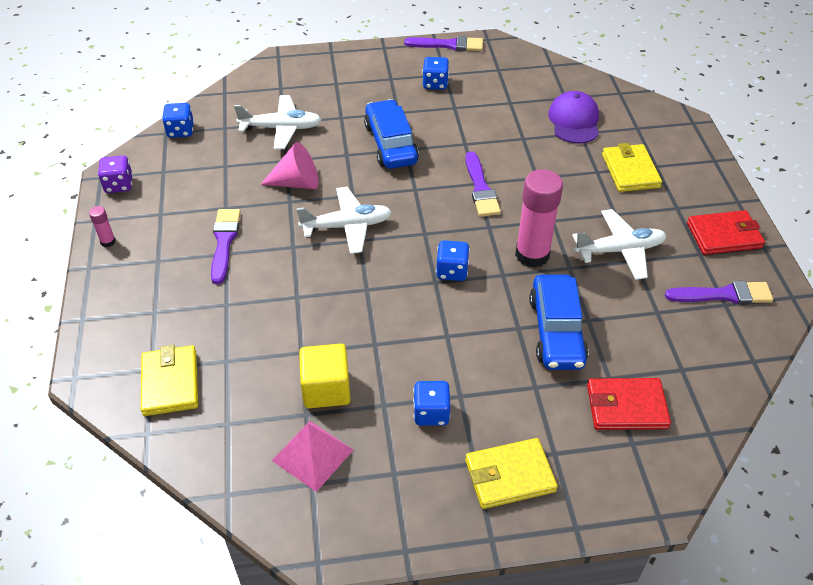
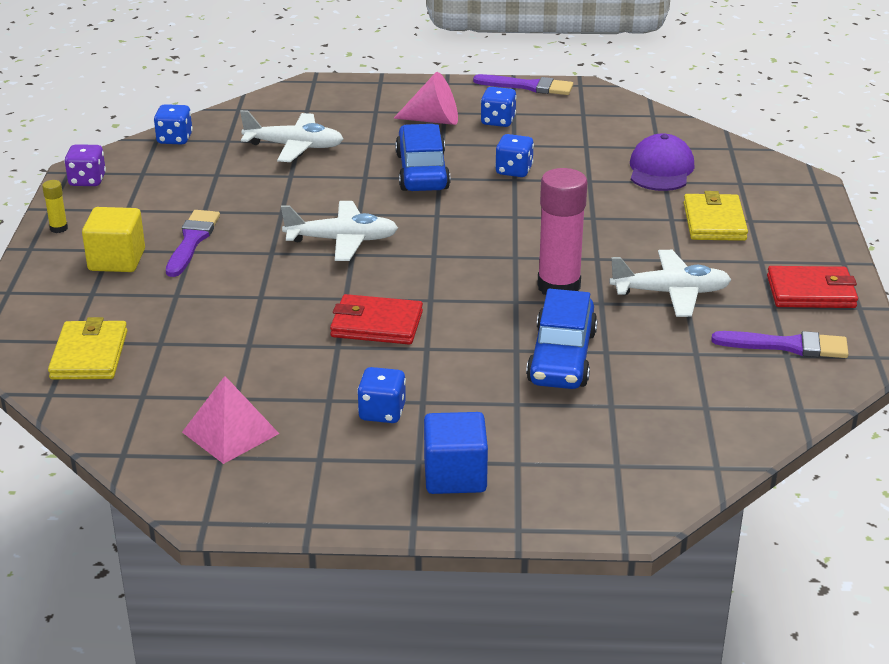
camera: 10 degrees right, 15 degrees down
pink glue stick [89,206,116,247] -> yellow glue stick [42,180,68,233]
pink cone [261,142,318,189] -> pink cone moved to [394,72,458,125]
yellow cube [299,344,351,408] -> yellow cube moved to [82,207,145,272]
blue dice [436,240,470,281] -> blue dice moved to [495,134,534,177]
purple brush [465,151,501,217] -> none
yellow wallet [465,438,558,509] -> blue cube [424,412,488,494]
red wallet [587,378,671,430] -> red wallet moved to [330,294,423,345]

